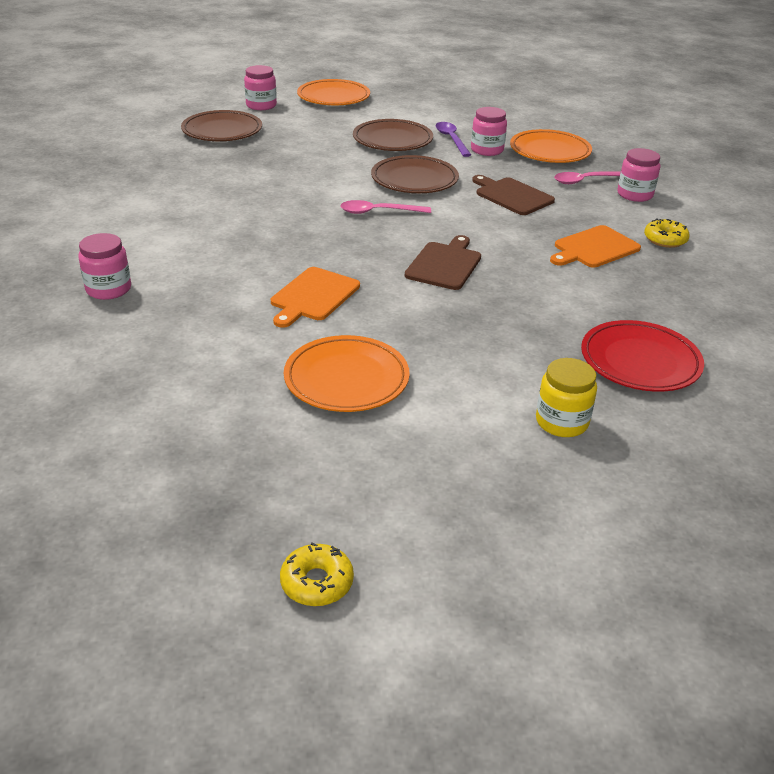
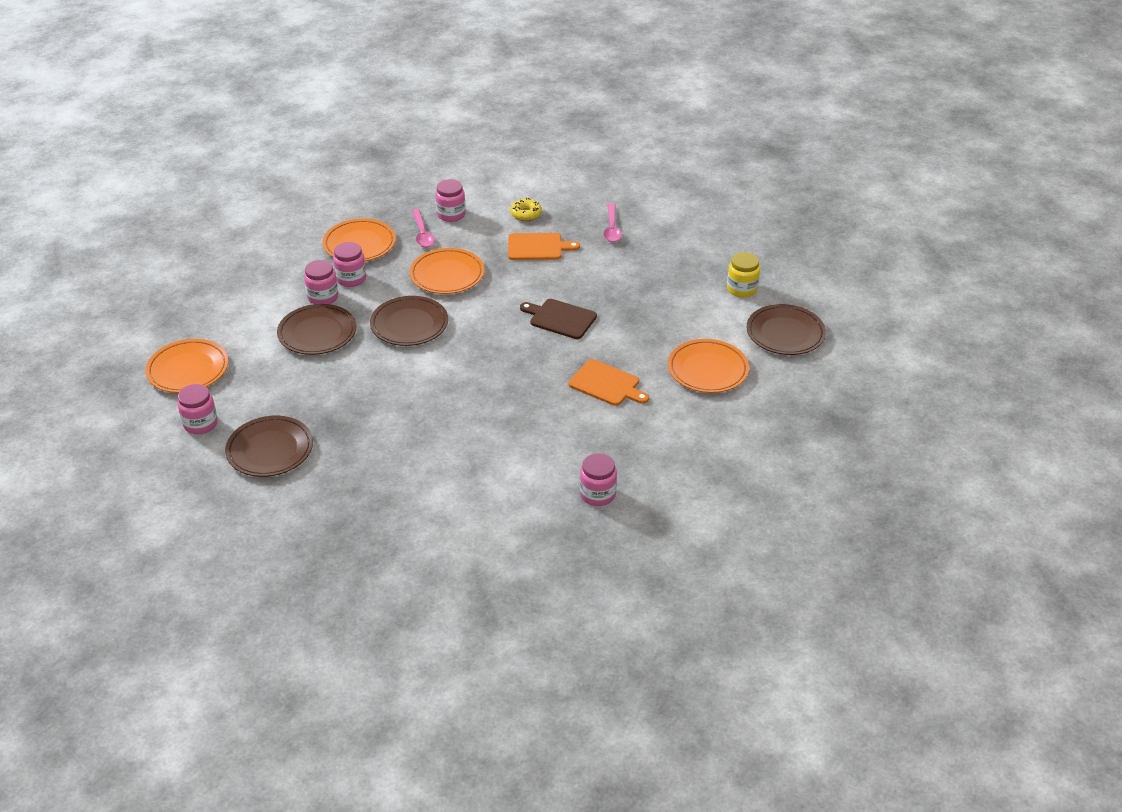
camera: 85 degrees left, 5 degrees up
yellow donut [280,542,354,606] -> none
pink spoon [340,200,431,214] -> pink spoon moved to [603,203,622,242]
purple spoon [436,122,471,157] -> pink jar [304,260,338,304]
brown cutting board [472,175,555,215] -> orange plate [409,248,484,294]
orange cutting board [550,225,641,268] -> orange cutting board turned 60 degrees counterclockwise [508,233,580,260]
red plate [581,320,704,392] -> none
none -> brown plate [747,304,826,355]

